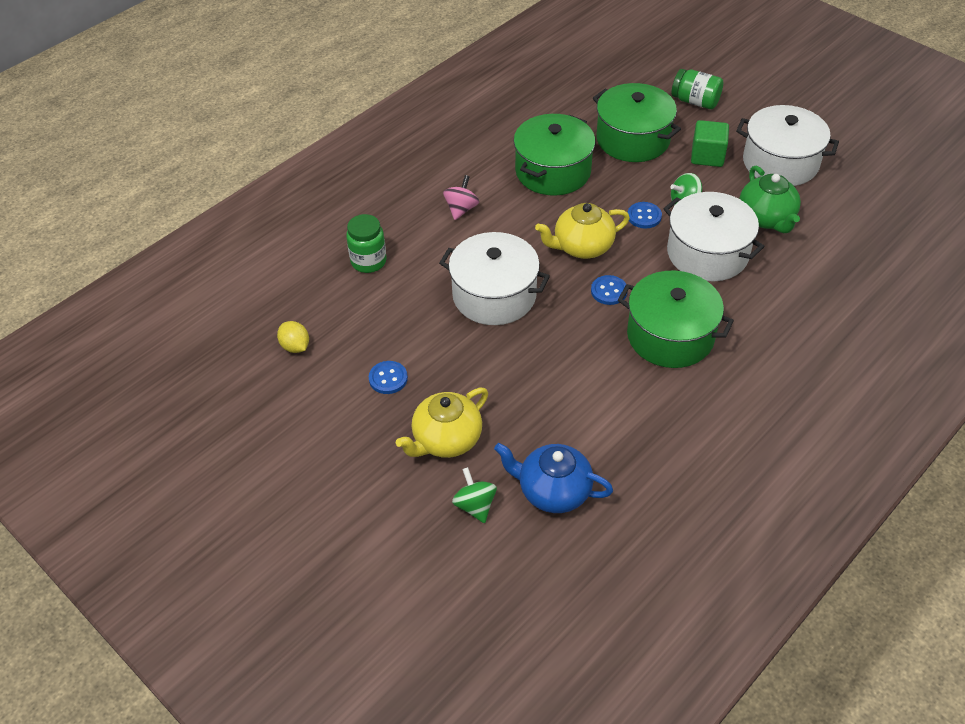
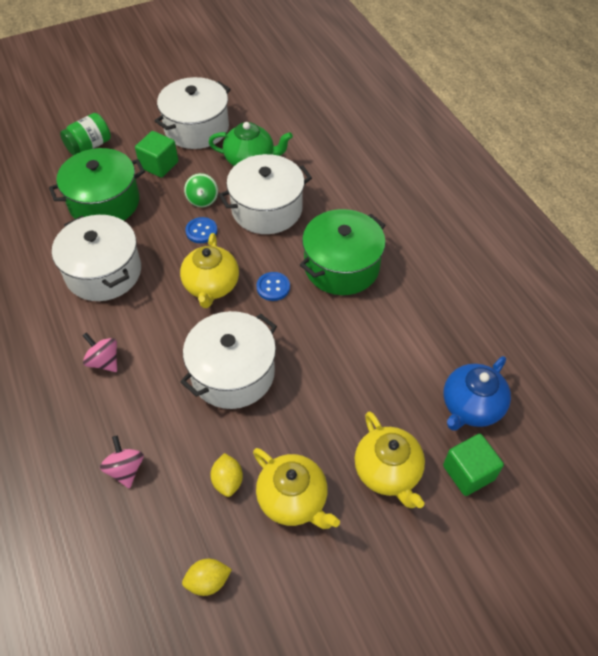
camera: 70 degrees left, 5 degrees up
green jar [346,214,386,273] -> pink spinning top [100,435,144,489]
blue button [369,361,408,394] -> yellow teapot [253,448,340,529]
green spinning top [452,467,497,523] -> green cube [443,434,504,496]
green pot [514,114,595,196] -> white pot [52,215,141,301]
none -> yellow lemon [210,453,243,497]

